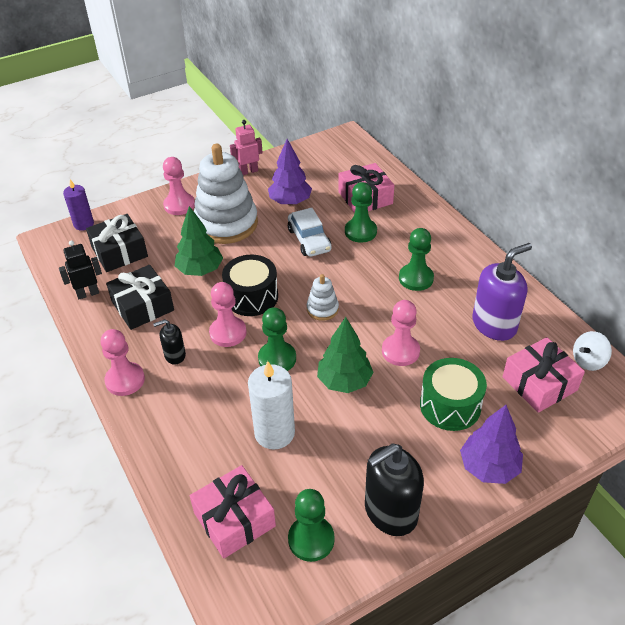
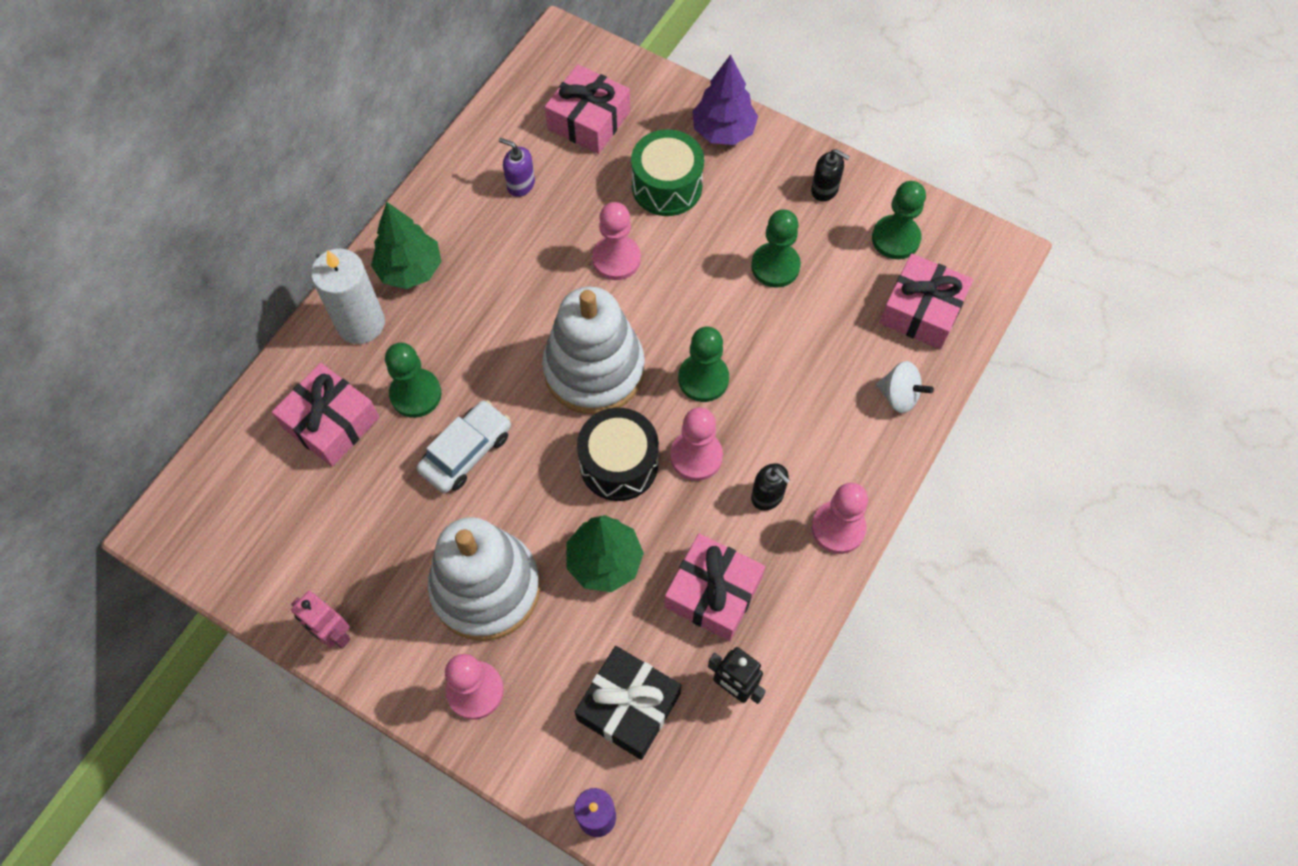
camera: 120 degrees left, 20 degrees up
black gift [106,265,174,330] -> pink gift [664,533,765,641]
white candle [248,361,295,450] -> white candle moved to [311,249,385,344]
purple tree [268,139,312,205] -> none
white stacking toy [307,274,339,321] -> white stacking toy [542,286,645,414], size x2.22
green tree [317,317,373,393] -> green tree moved to [371,202,442,289]
black soap dispenser [365,444,424,536] -> black soap dispenser [811,149,850,202], size x0.52
green pawn [399,228,434,291] -> green pawn moved to [751,209,801,288]
purple soap dispenser [472,243,532,341] -> purple soap dispenser [499,138,535,197], size x0.52
white spinning top [573,331,612,371] -> white spinning top moved to [876,361,934,413]

